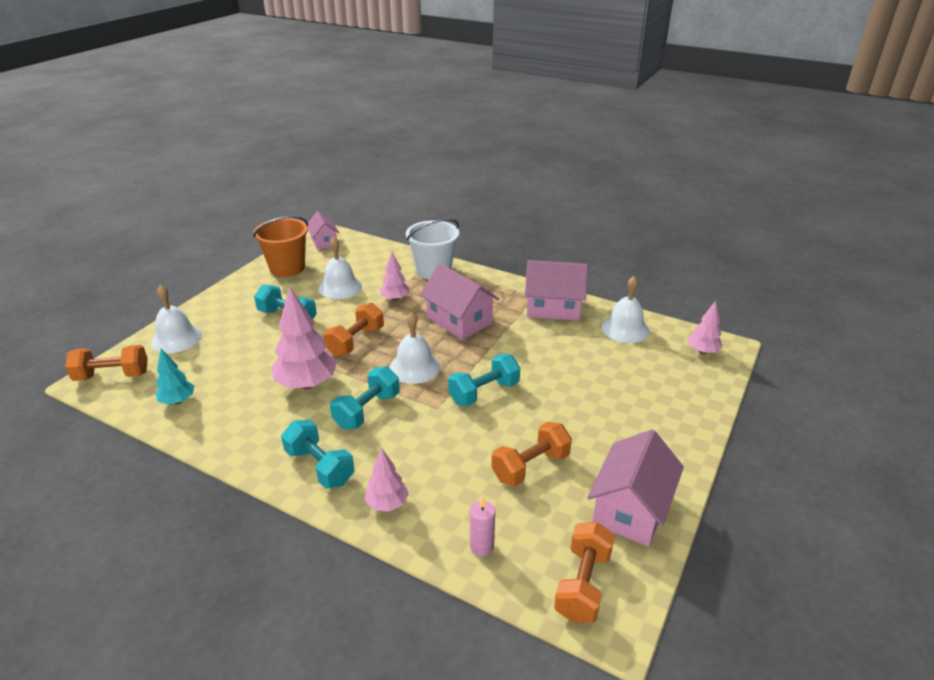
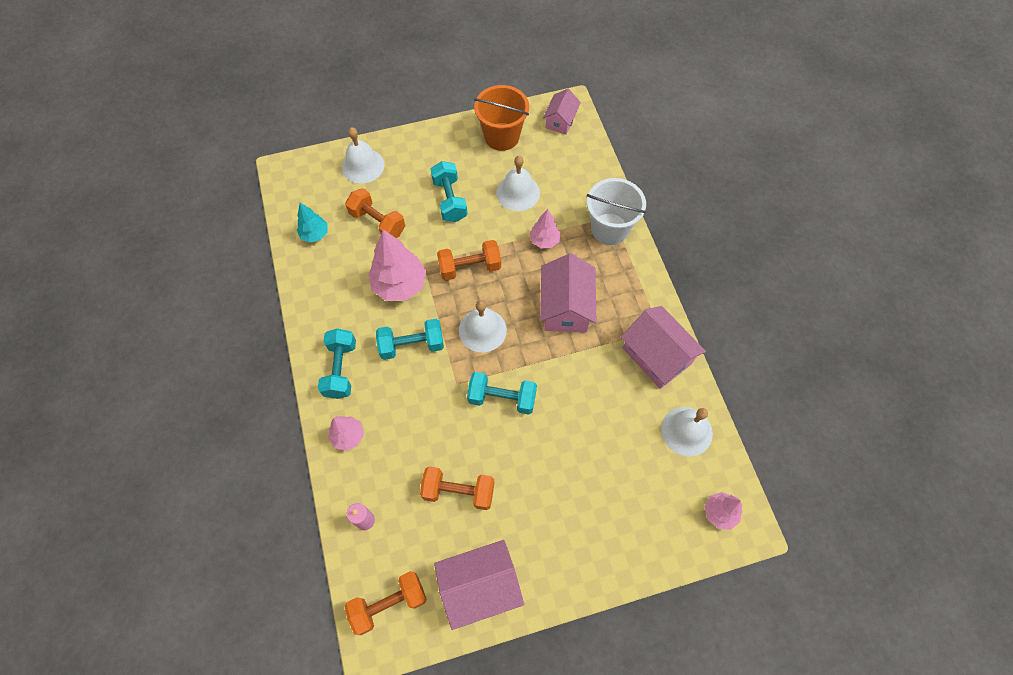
camera: 45 degrees right, 30 degrees up
orange dumbbell [65,345,148,381] -> orange dumbbell moved to [345,188,405,238]

